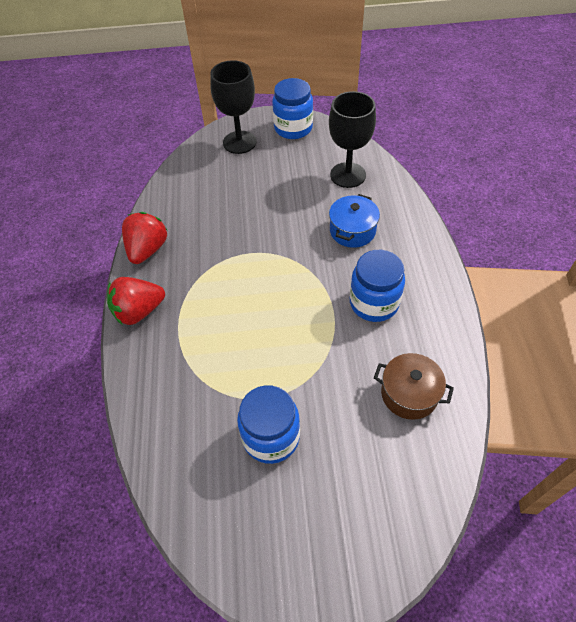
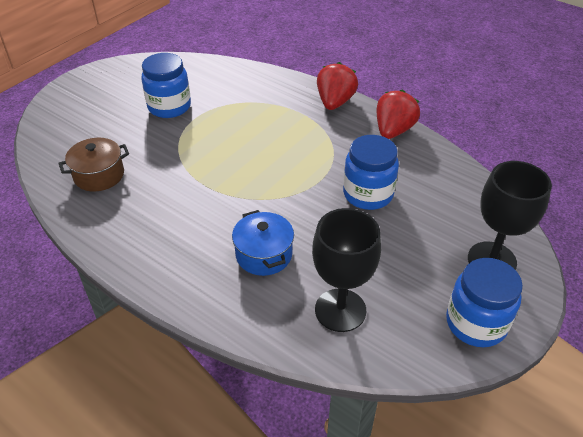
camera: 130 degrees right, 10 degrees down
red strawberry [122,212,167,264] -> red strawberry turned 120 degrees counterclockwise [377,90,420,139]
blue jar [350,250,405,322] -> blue jar moved to [343,135,399,210]

